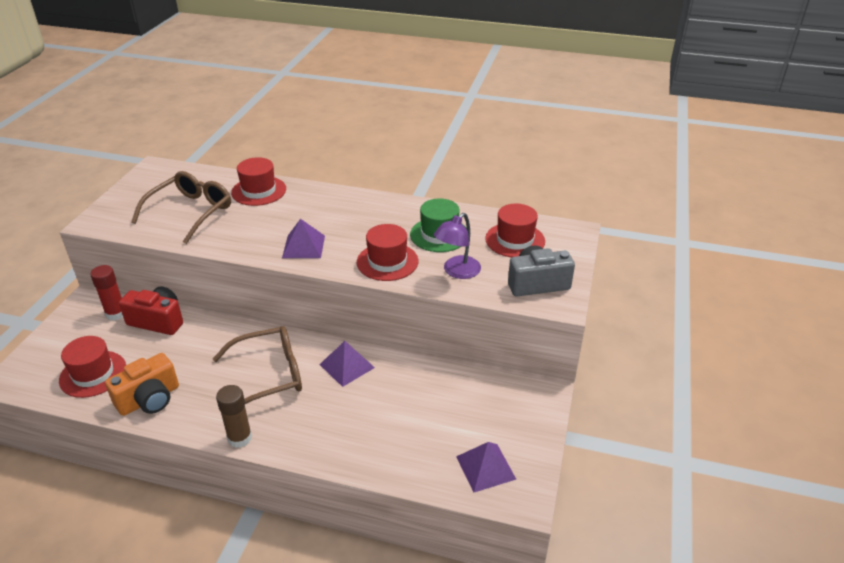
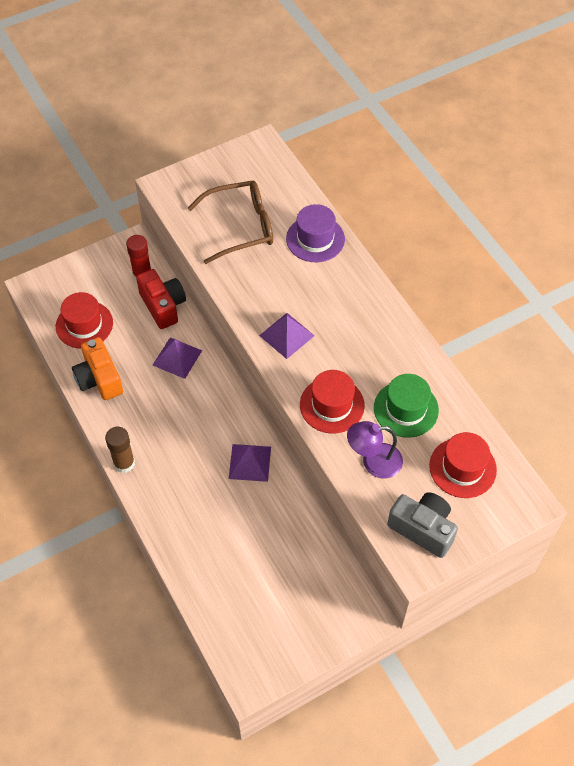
camera: 45 degrees right, 20 degrees up
orange camera [105,353,179,416] -> orange camera turned 60 degrees clockwise [72,337,123,400]
brown glasses [213,326,302,404] -> none
red hat [231,157,286,206] -> purple hat [286,204,345,262]
purple pyramid [456,442,516,492] -> purple pyramid moved to [153,338,202,379]

